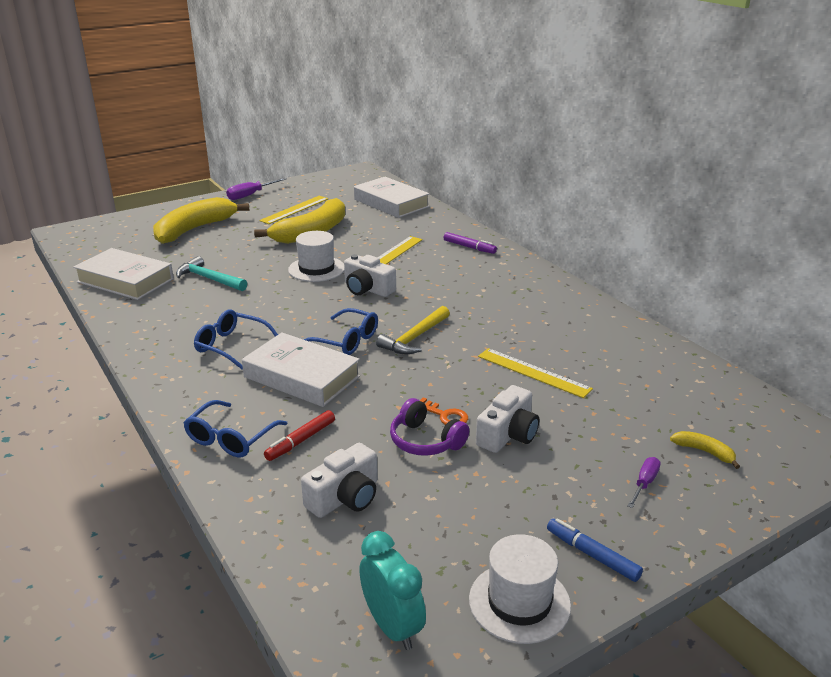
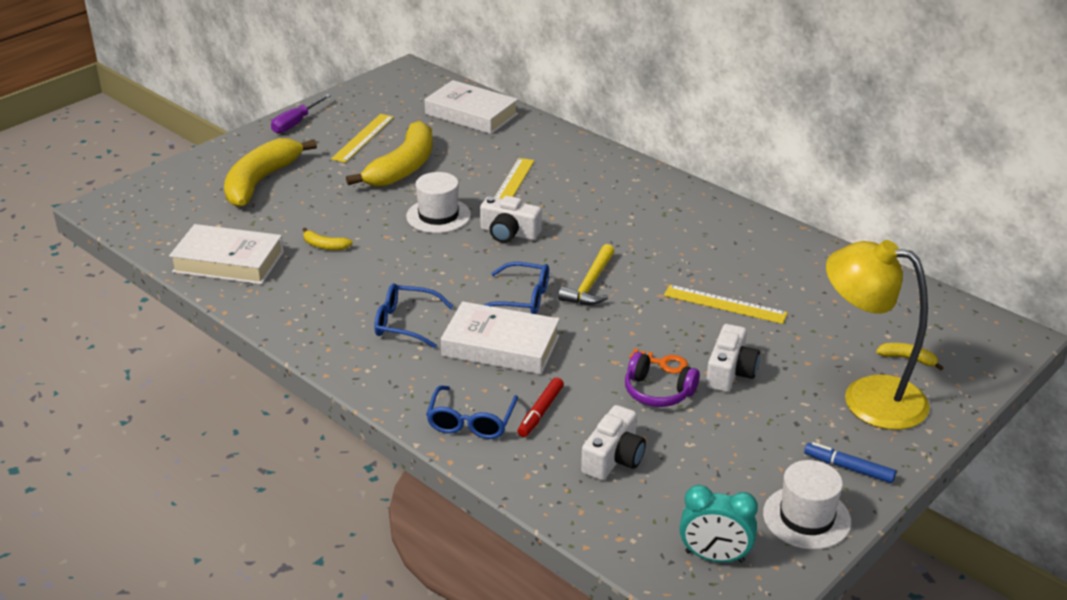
camera: 15 degrees left, 5 degrees up
turquoise hammer [176,256,247,291] -> yellow banana [302,228,353,250]
turquoise clock [359,531,426,650] -> turquoise clock turned 150 degrees clockwise [679,485,758,563]
purple marker [444,232,497,254] -> none
purple screwdriver [627,457,661,508] -> yellow lamp [826,240,930,430]

